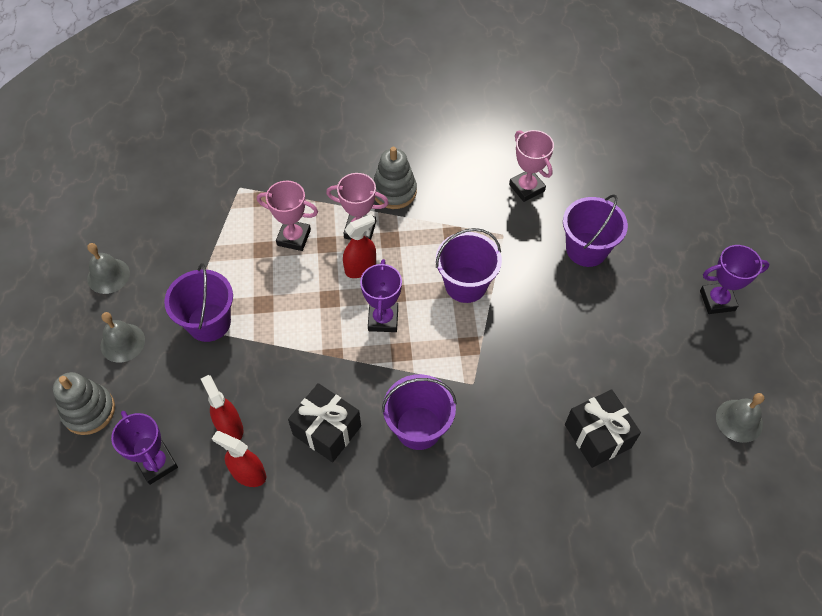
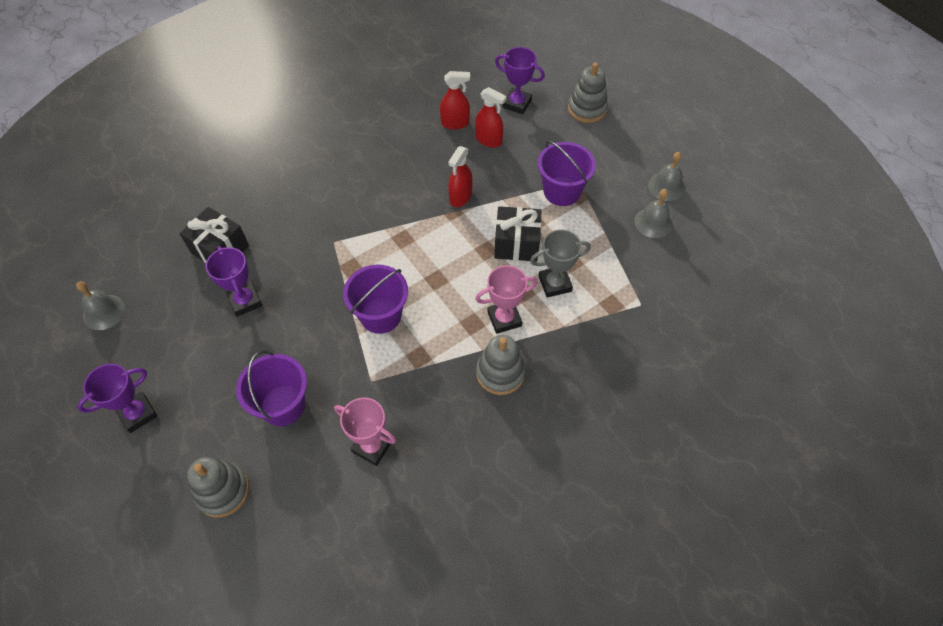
camera: 150 degrees right, 0 degrees up
grey bell [101,312,145,363] -> grey bell moved to [634,189,673,238]
pink trophy [257,181,318,251] -> grey trophy [530,229,591,298]
black gift [288,383,361,462] -> black gift moved to [494,206,542,262]
red spray bottle [343,214,376,278] -> red spray bottle moved to [448,146,472,207]
purple trophy [360,259,402,332] -> purple trophy moved to [205,246,262,317]
purple bucket [382,374,457,450] -> none
none -> grey stacking toy [187,457,249,518]

